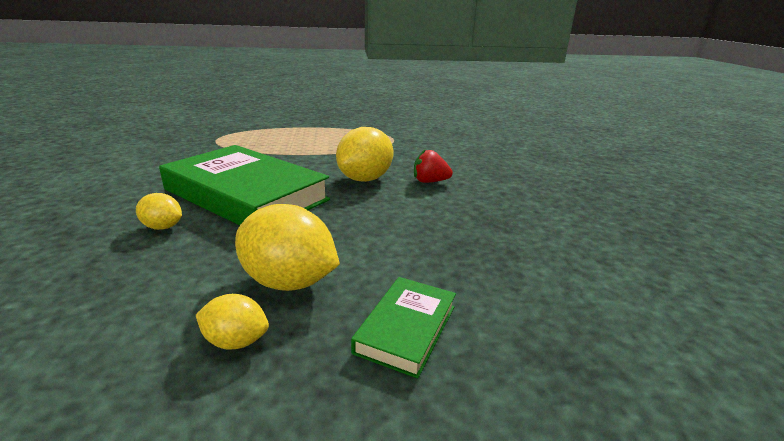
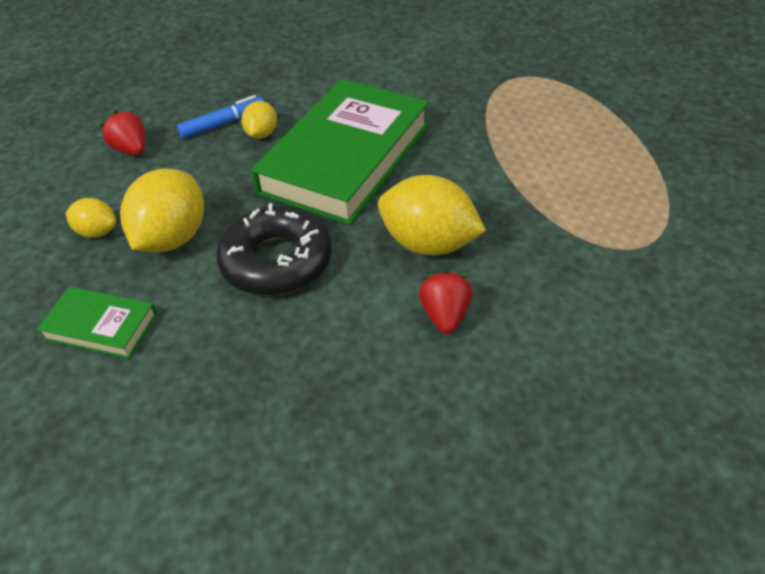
camera: 85 degrees right, 20 degrees up
yellow lemon [196,294,269,350] -> yellow lemon turned 75 degrees counterclockwise [66,198,116,238]
none -> red strawberry [100,111,145,155]
none -> blue marker [177,95,264,139]
none -> black donut [216,203,332,296]

